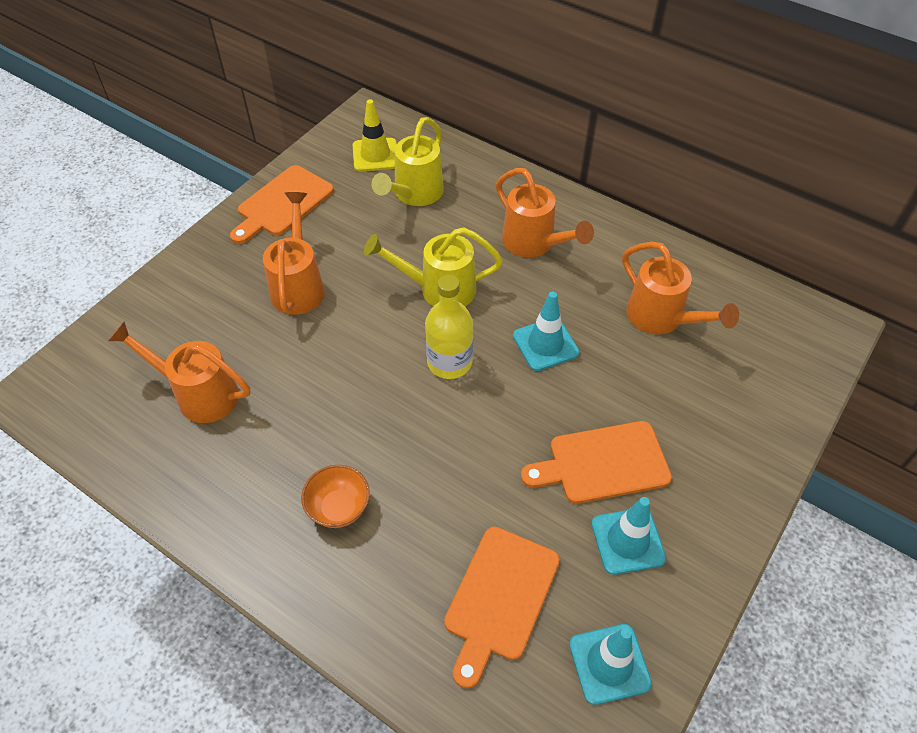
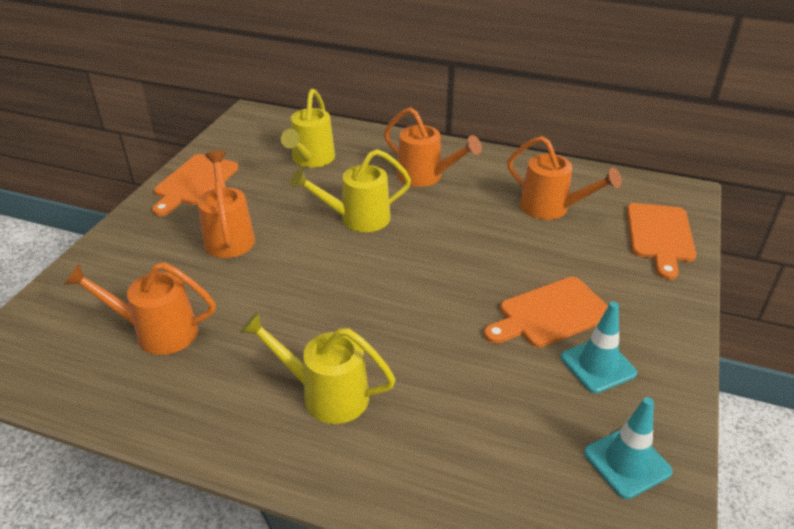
camera: 15 degrees left, 15 degrees down
orange bowl [301,465,370,528] -> yellow watering can [240,312,396,424]
yellow traffic cone [353,99,397,172] -> none
yellow bottle [425,275,473,379] -> none
orange cutting board [444,527,560,689] -> orange cutting board moved to [627,203,696,280]
turquoise traffic cone [513,292,579,371] -> none

